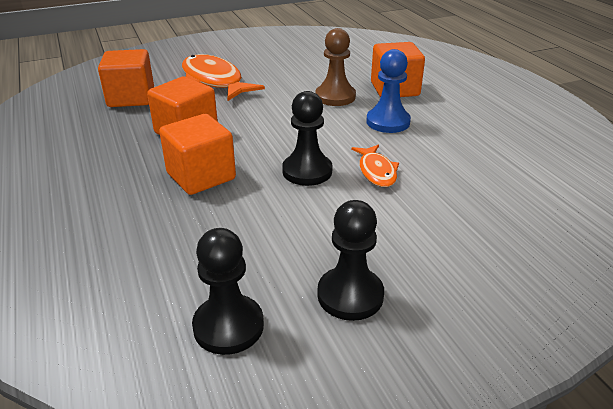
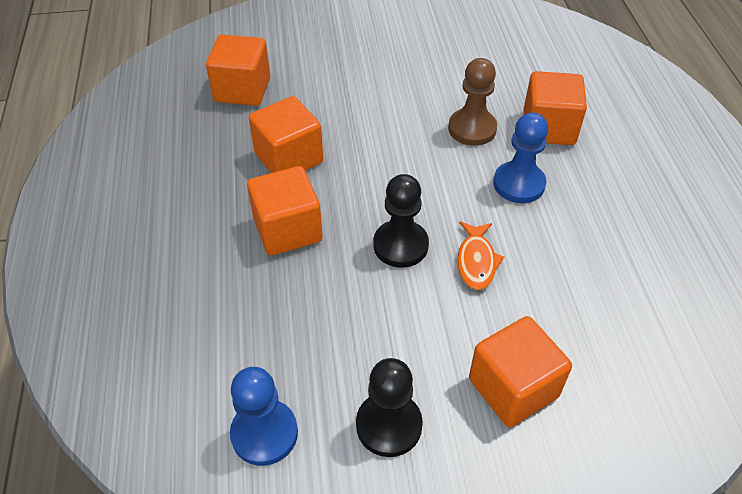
camera: 15 degrees right, 15 degrees up
orange fish [182,54,265,101] -> none
black pawn [192,228,264,355] -> blue pawn [230,367,298,466]
none -> orange cube [469,316,572,427]

